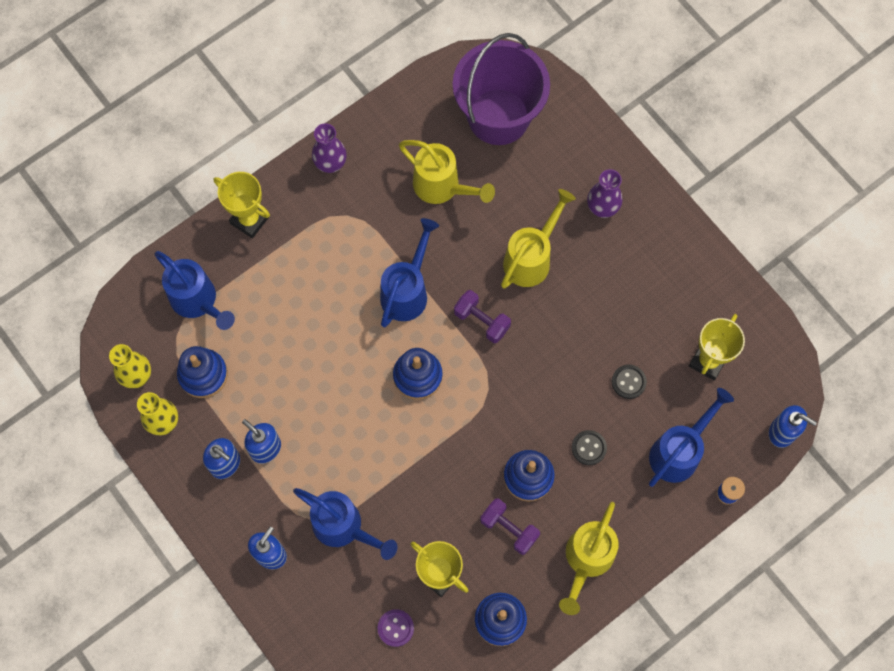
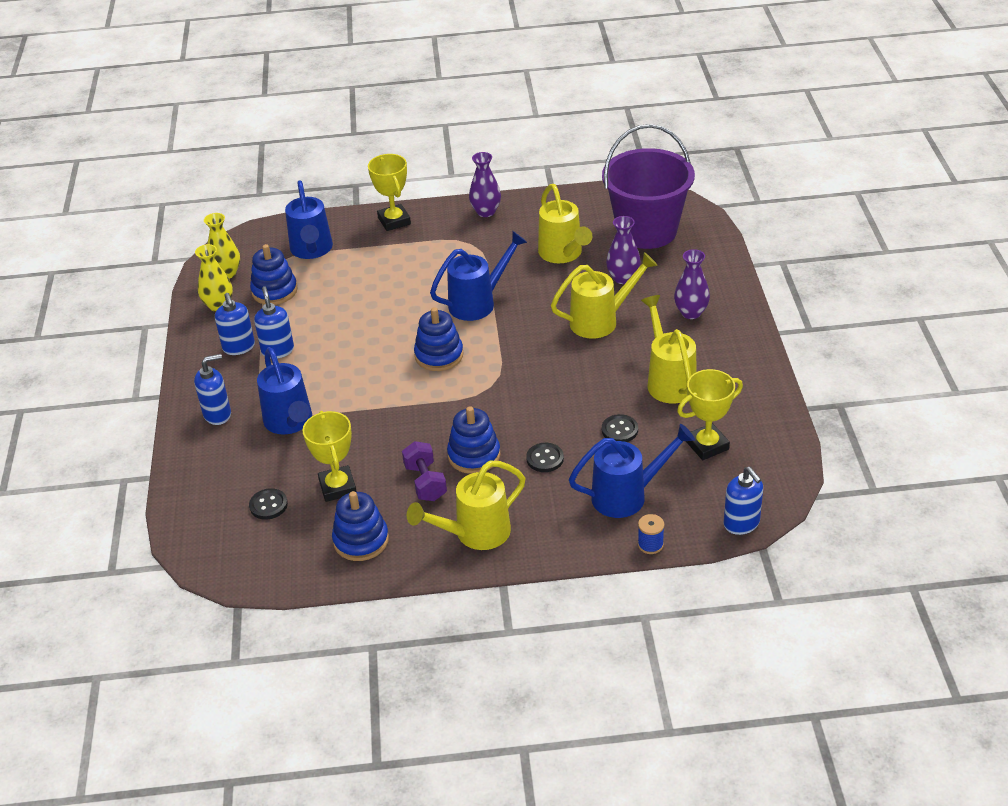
camera: 35 degrees right, 30 degrees down
purple button [378,609,414,647] -> black button [249,488,288,520]
purple dumbbell [454,290,511,343] -> none
none -> purple vase [606,216,641,284]
none -> yellow watering can [641,295,697,403]

